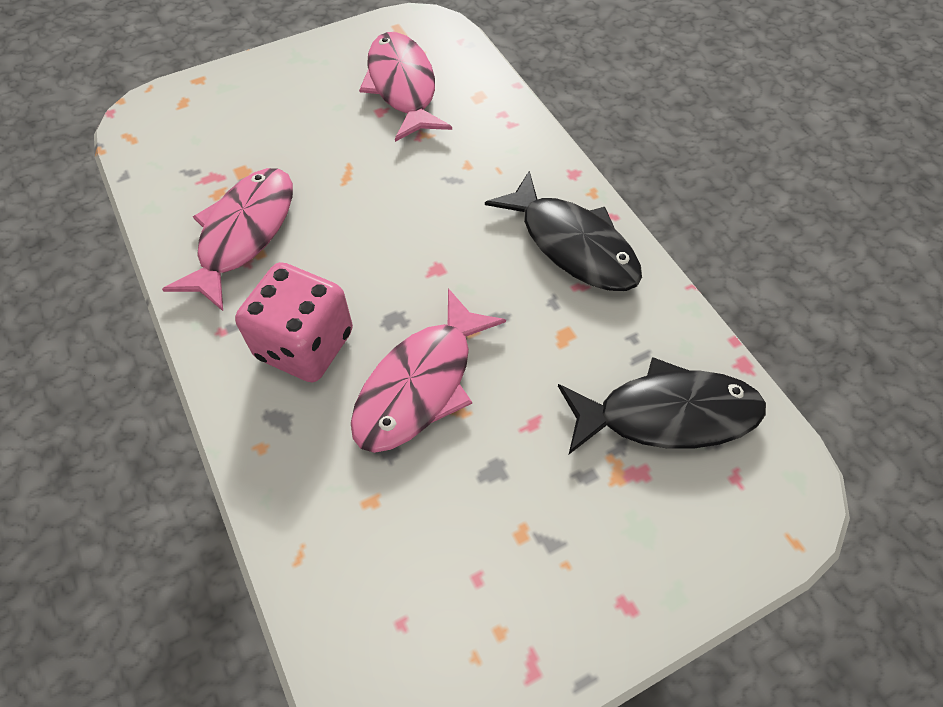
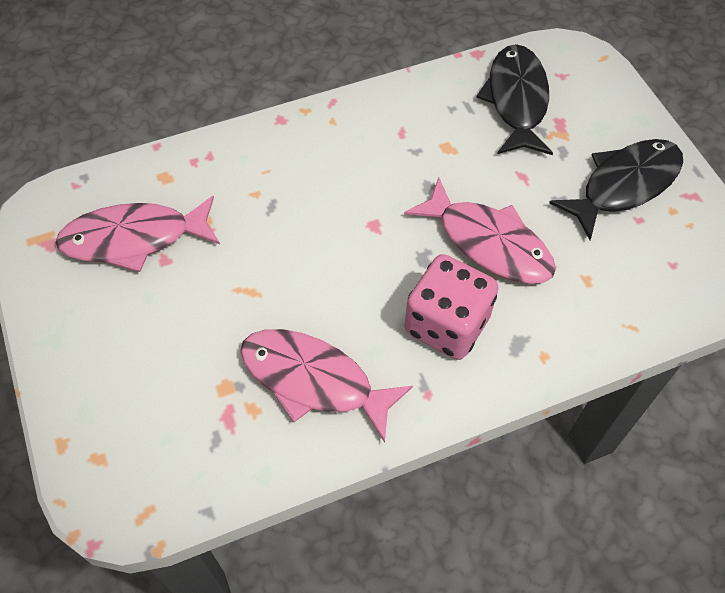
camera: 85 degrees left, 0 degrees up
black fish [485,171,642,291] -> black fish moved to [549,139,683,240]

